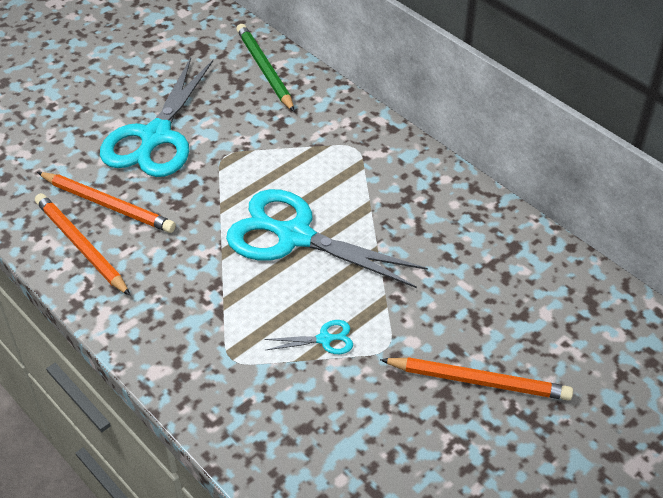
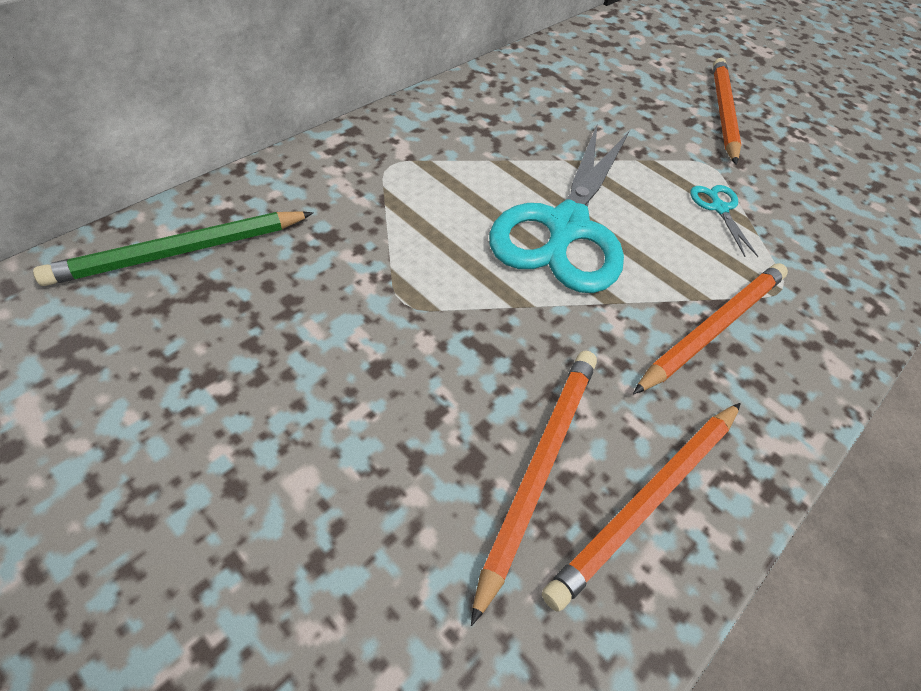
camera: 100 degrees left, 5 degrees up
turquoise scissors [100,58,213,177] -> none
none -> orange pencil [633,263,788,394]

